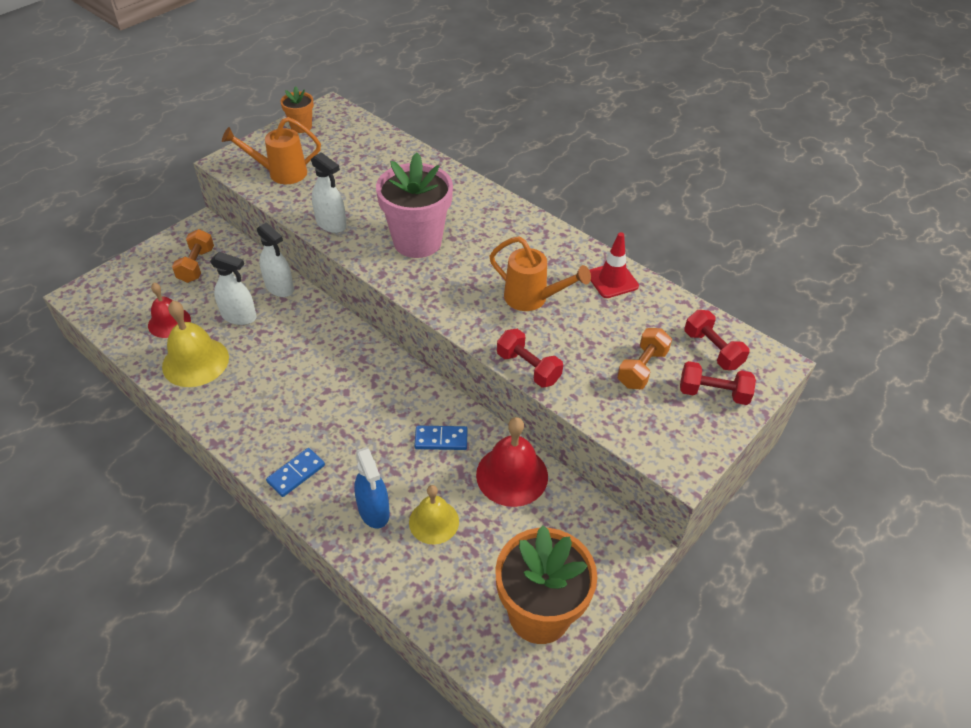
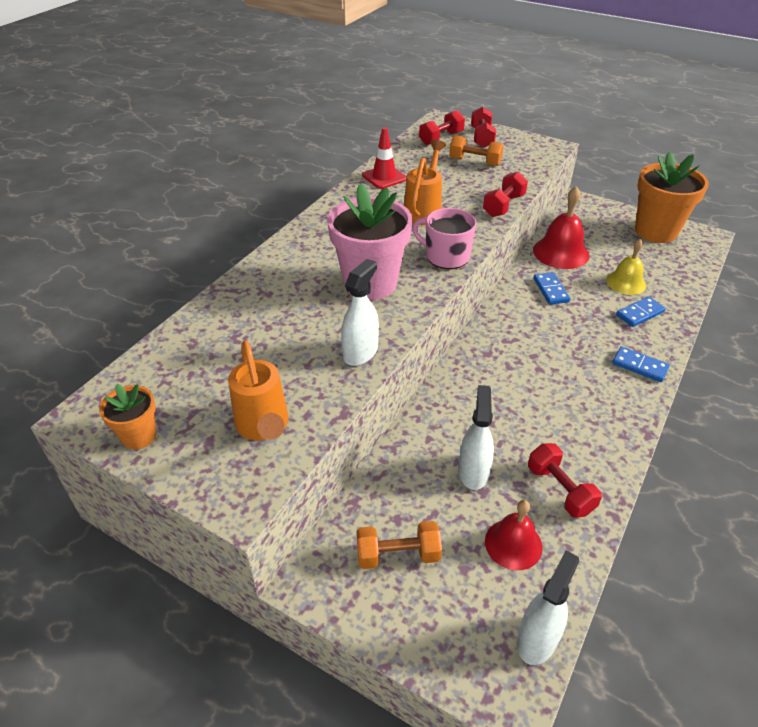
camera: 100 degrees left, 5 degrees down
yellow bell [162,301,229,387] -> red dumbbell [528,443,602,518]
white spray bottle [257,222,294,297] -> white spray bottle moved to [517,550,579,665]
blue spray bottle [354,447,390,529] -> blue domino [616,297,666,327]
none -> pink mug [412,208,477,269]

